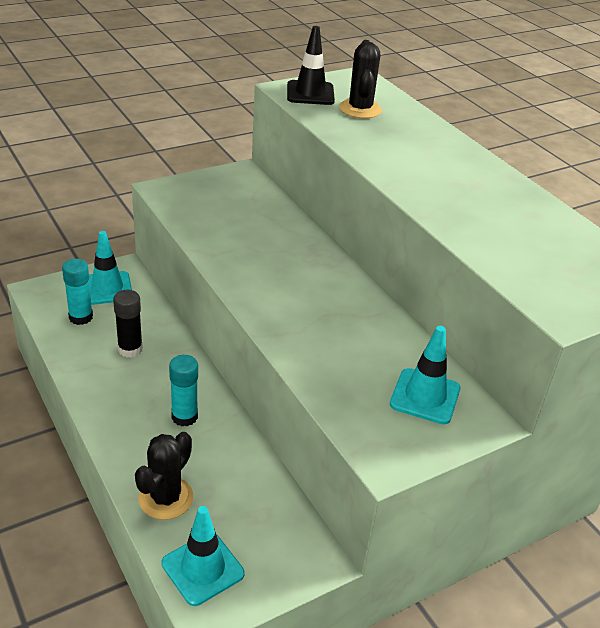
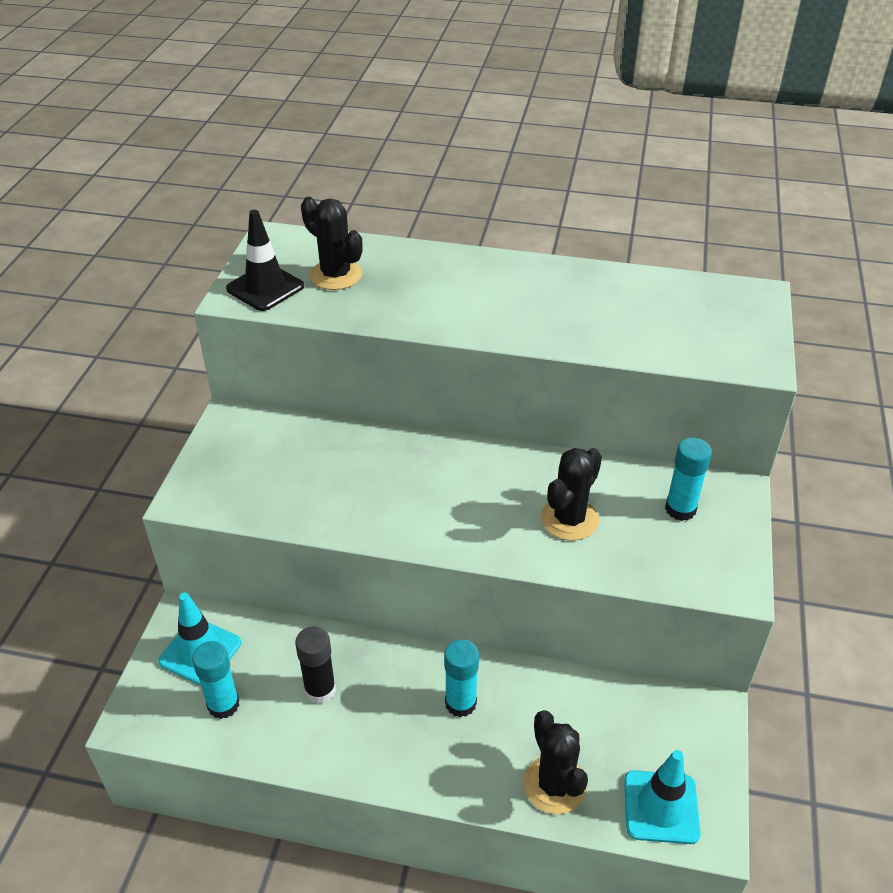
camera: 45 degrees left, 5 degrees up
turquoise traffic cone [390,326,460,424] -> turquoise glue stick [665,438,712,521]
none -> black cactus [541,448,602,541]

